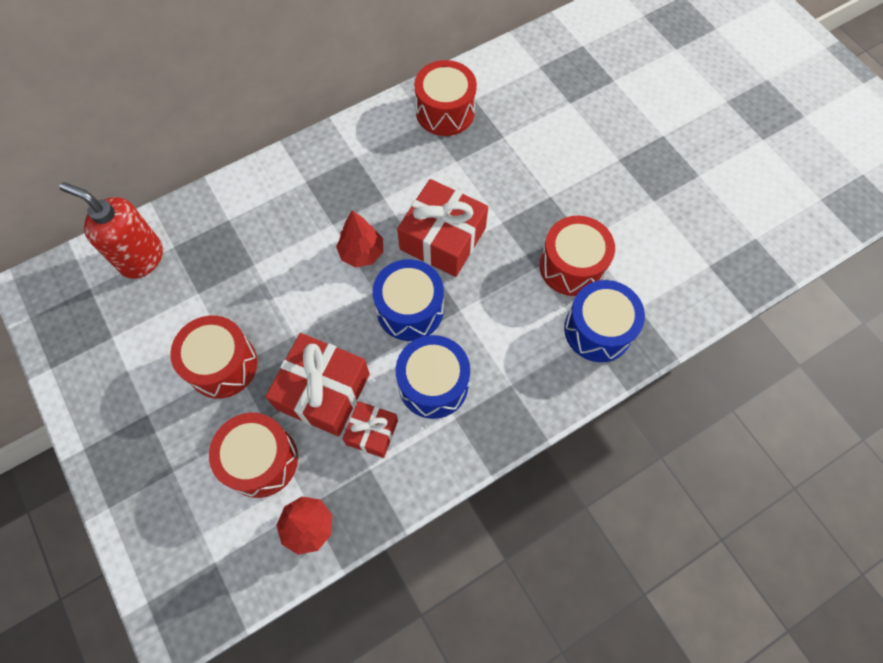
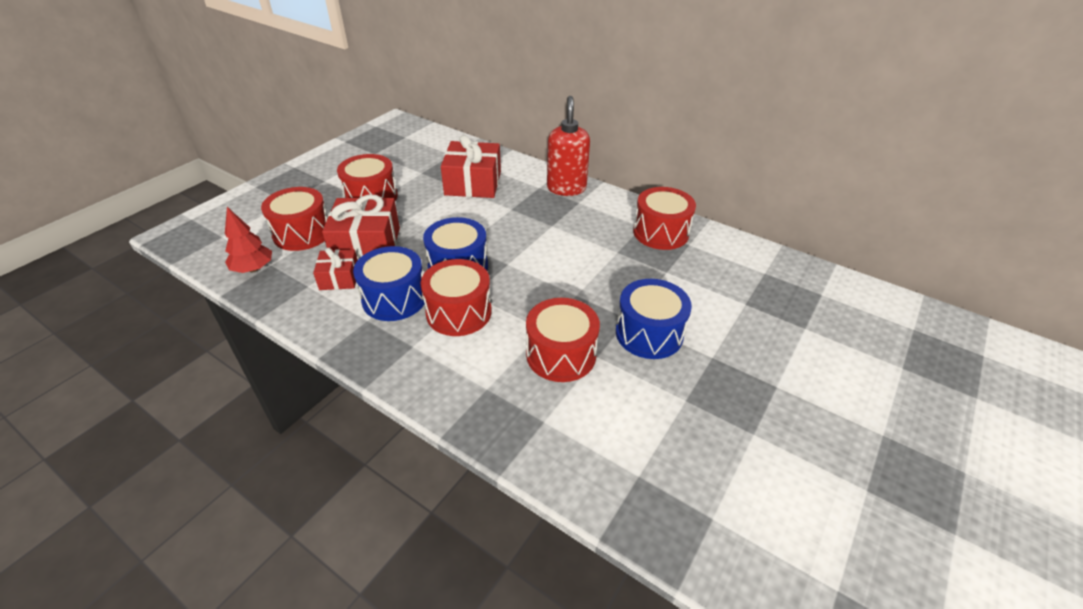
camera: 65 degrees right, 25 degrees down
red soap dispenser [59,182,163,279] -> red soap dispenser moved to [547,96,590,196]
red tree [336,210,383,267] -> none
red gift [397,179,488,277] -> red gift moved to [441,135,501,198]
blue drum [564,280,645,362] -> blue drum moved to [616,279,692,359]
none -> red drum [421,259,492,336]

